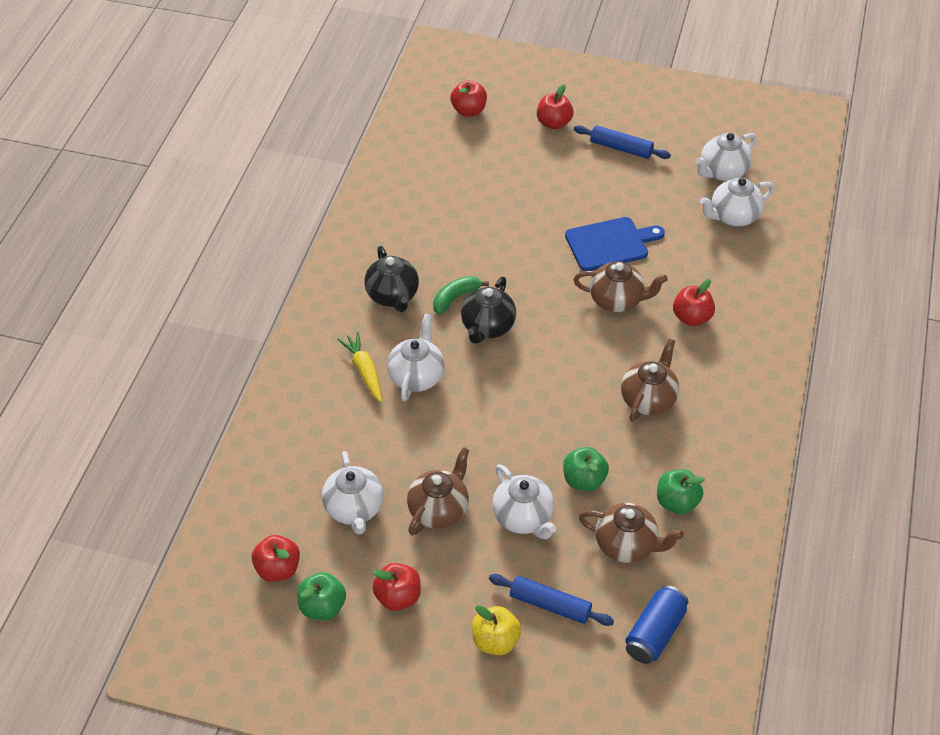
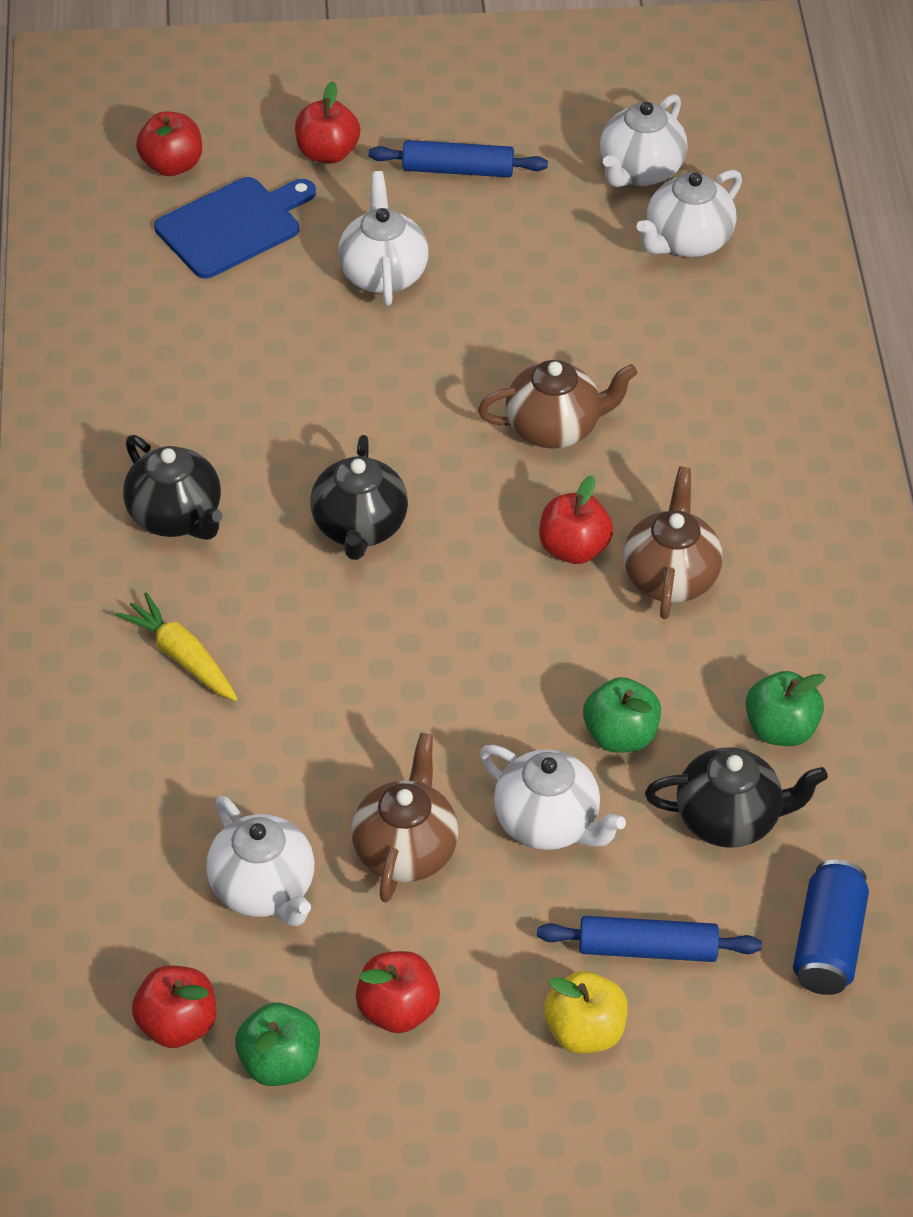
camera: 20 degrees left, 0 degrees up
white teapot [387,314,444,401] -> white teapot moved to [338,171,429,306]
green banana [433,276,489,314] -> none
blue cutting board [565,217,665,271] -> blue cutting board moved to [154,177,316,279]
brown teapot [579,503,684,563] -> black teapot [645,747,828,848]
red apple [673,279,715,326] -> red apple moved to [539,475,613,564]

